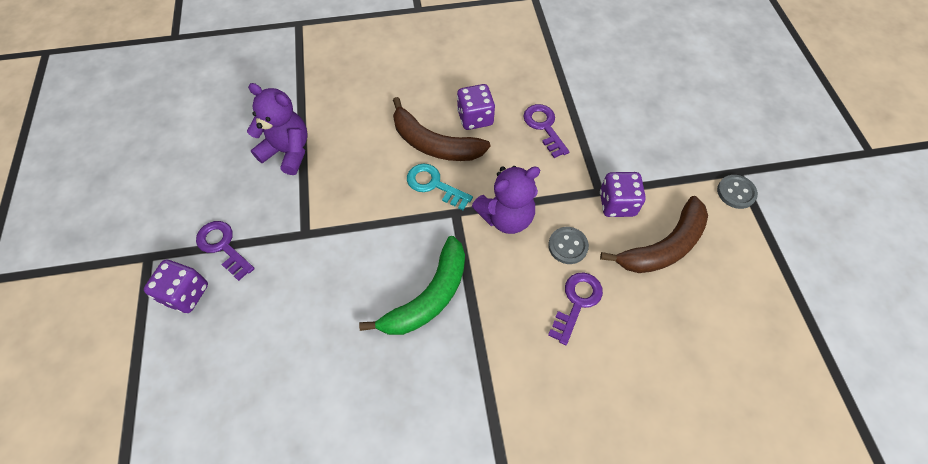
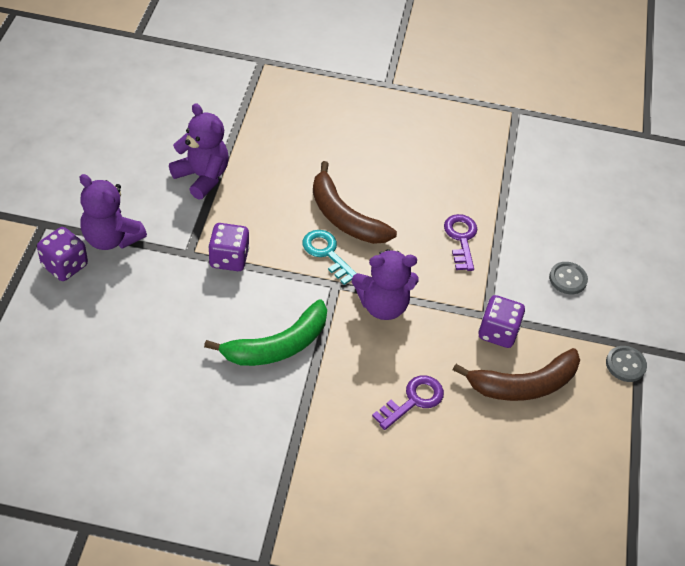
camera: 15 degrees right, 10 degrees down
purple key [196,221,255,281] -> purple teddy bear [80,174,147,250]
purple dice [457,84,495,130] -> purple dice moved to [208,223,249,271]
grey button [548,227,589,264] -> grey button moved to [549,262,588,294]

